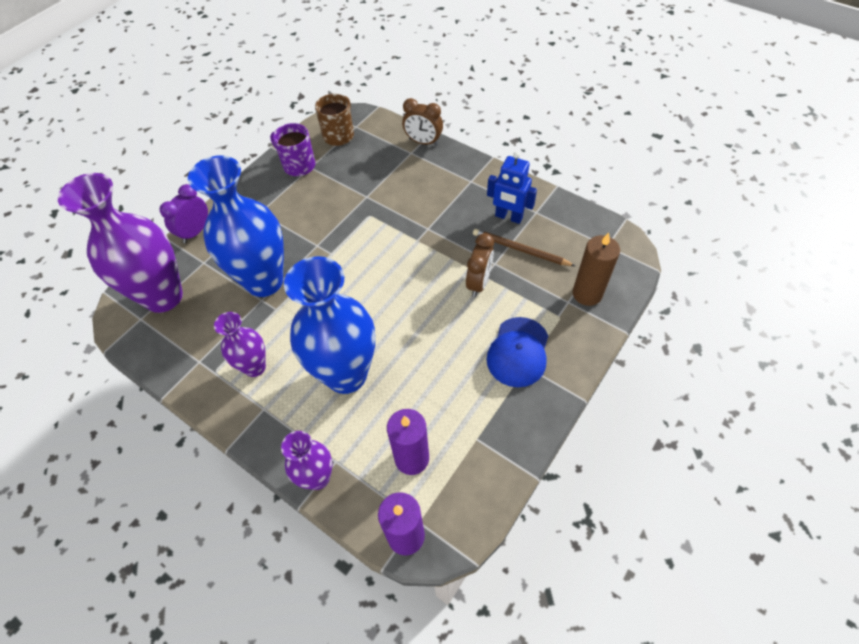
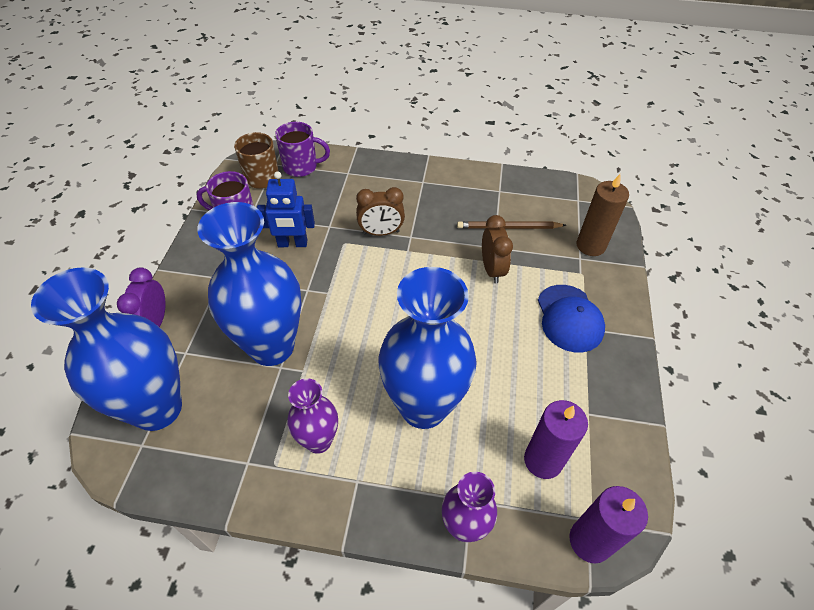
camera: 30 degrees left, 5 degrees down
purple vase [58,173,183,313] -> blue vase [31,267,182,431]
brown clock [402,98,443,146] -> brown clock moved to [356,187,405,236]
blue robot [487,152,537,224] -> blue robot moved to [257,171,315,247]
none -> purple mug [275,122,330,177]

